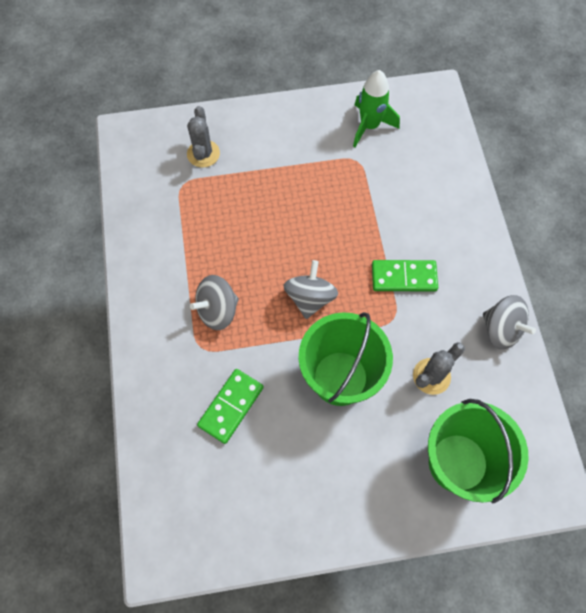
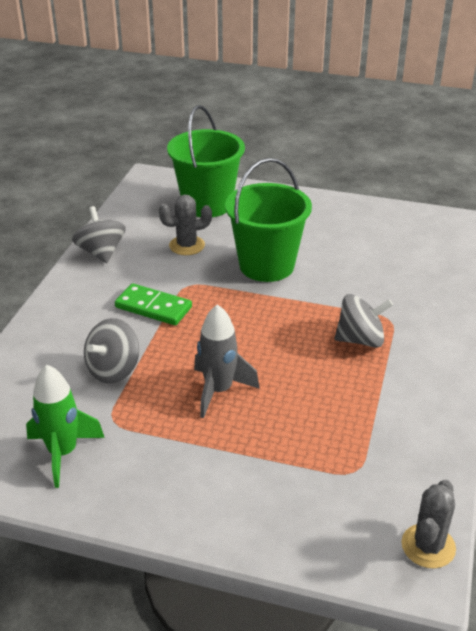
camera: 155 degrees left, 30 degrees down
grey cactus [187,106,220,168] -> grey cactus moved to [401,480,456,568]
green domino [197,369,264,444] -> none
grey spinning top [284,260,338,319] -> grey spinning top moved to [84,318,139,384]
none -> grey rocket [194,304,260,418]

